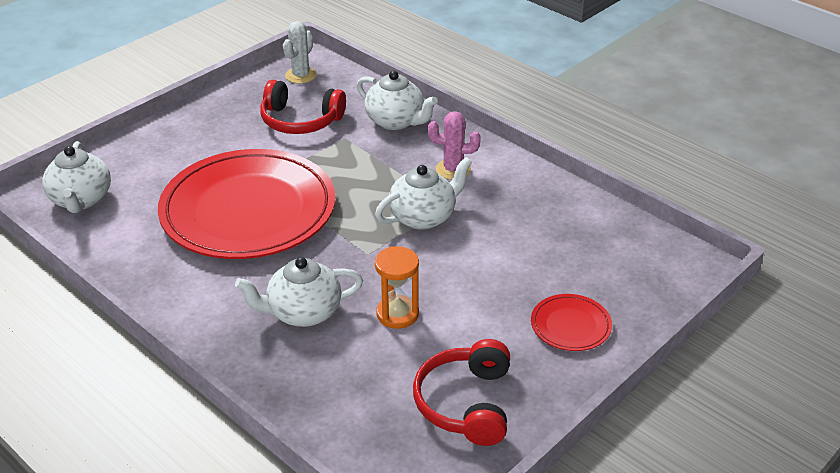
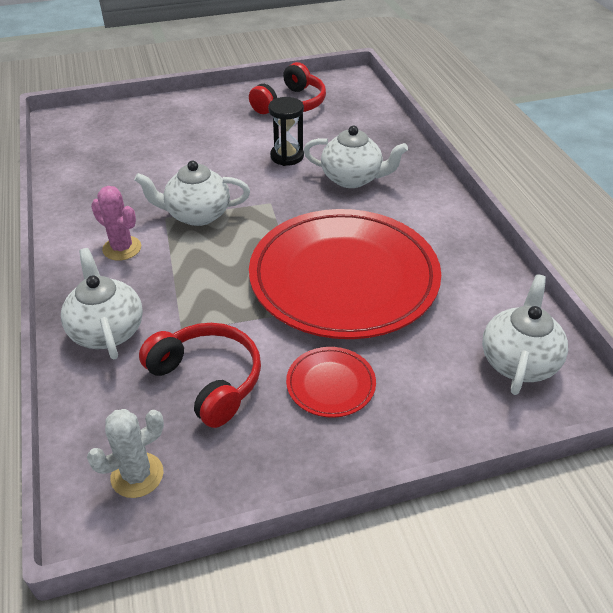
camera: 150 degrees left, 5 degrees up
orange hourglass [375,246,419,329] -> black hourglass [268,97,304,166]
red plate [531,294,612,351] -> red plate moved to [286,347,376,418]

